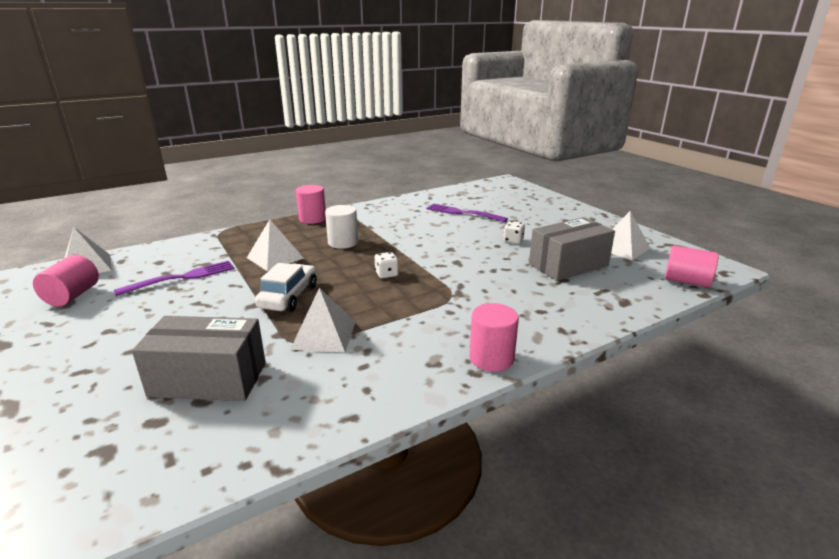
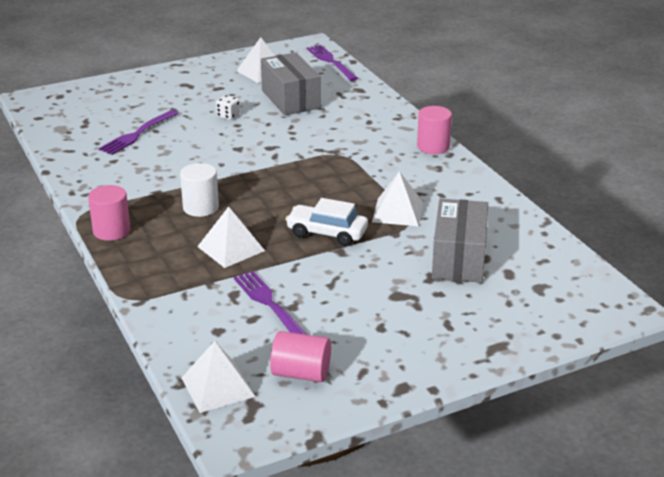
camera: 85 degrees left, 5 degrees up
white dice [375,252,399,279] -> none
pink cylinder [665,245,719,288] -> purple fork [307,45,358,81]

